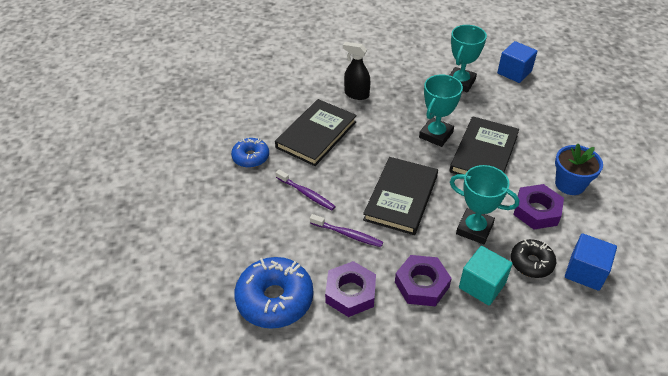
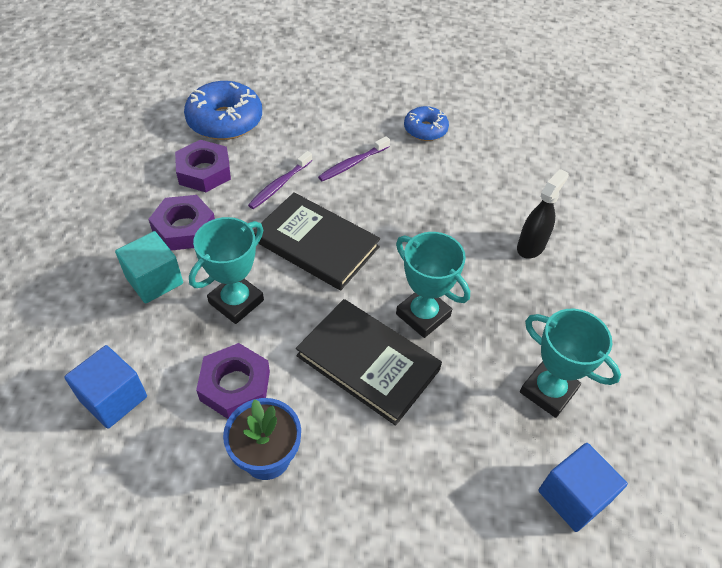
camera: 100 degrees right, 5 degrees up
black book [275,99,357,166] -> none
black donut [511,239,556,278] -> none

